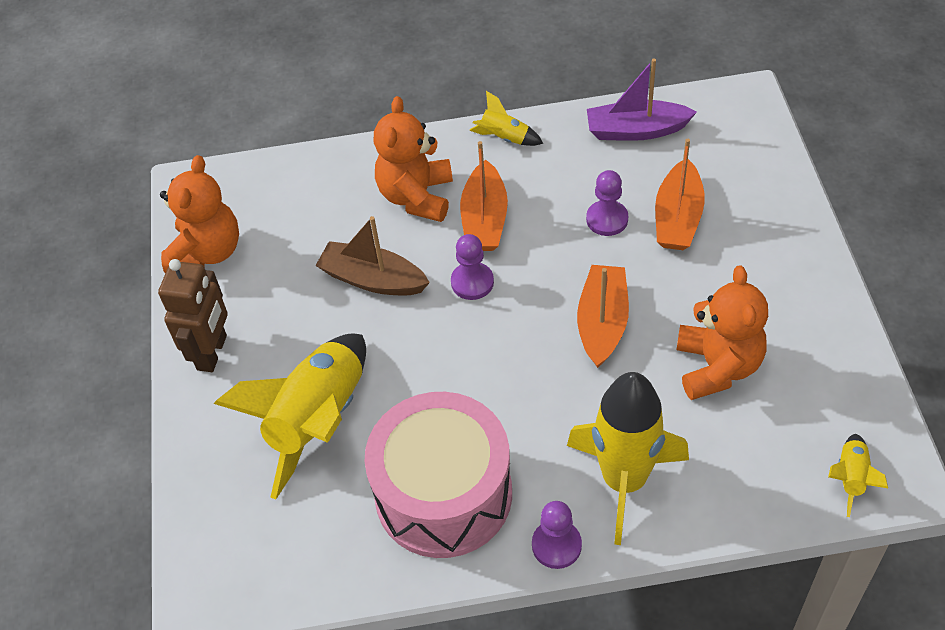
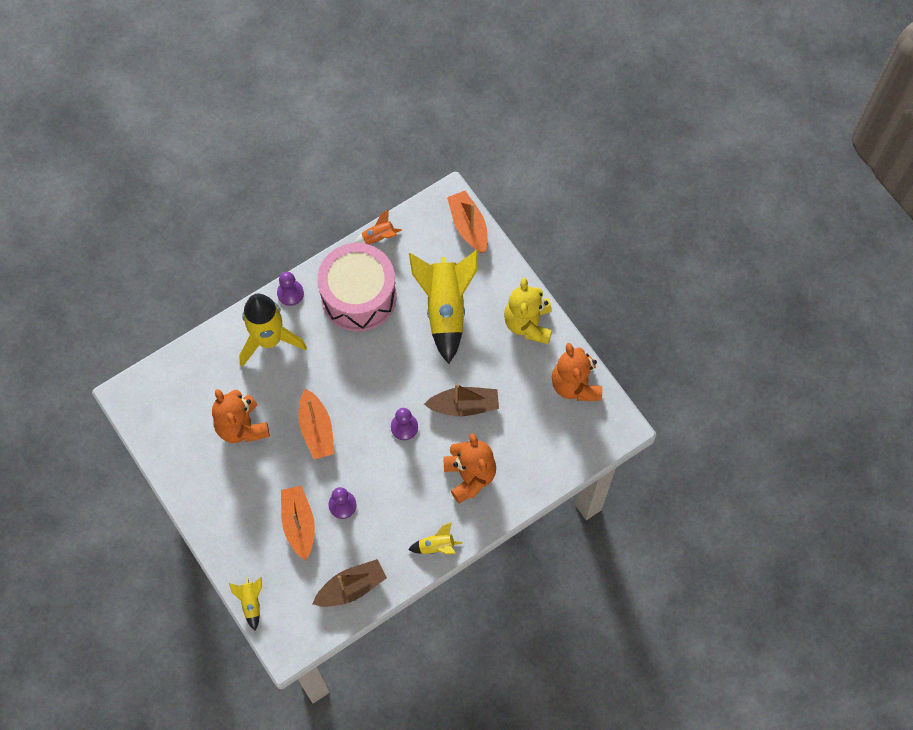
camera: 150 degrees right, 15 degrees up
brown robot [158,259,228,372] -> yellow teddy bear [504,278,552,344]
orange boat [460,141,508,251] -> orange boat moved to [447,191,488,253]
purple boat [587,59,697,141] -> brown boat [313,559,387,607]
yellow rocket [828,434,888,517] -> yellow rocket moved to [229,577,262,631]
none -> orange rocket [354,209,402,245]

